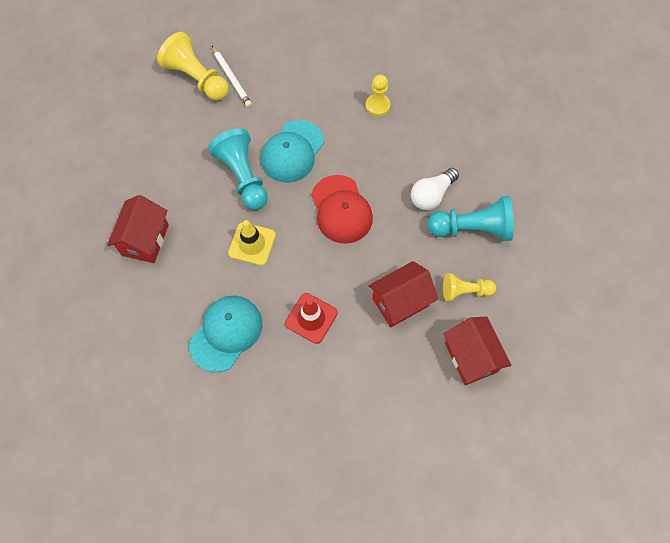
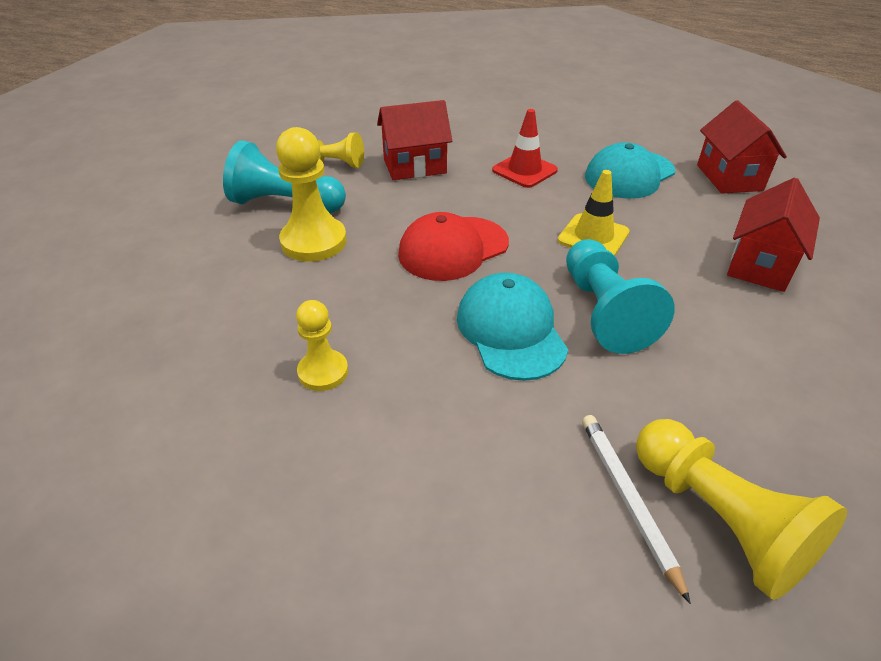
camera: 165 degrees left, 25 degrees down
turquoise cap [261,120,324,183] -> turquoise cap turned 60 degrees counterclockwise [457,273,568,381]
red cap [311,175,373,244] -> red cap turned 120 degrees counterclockwise [398,212,509,281]
white light bulb [411,168,459,210] -> yellow pawn [276,127,347,262]
red house [444,317,512,385] -> red house moved to [697,100,787,194]

